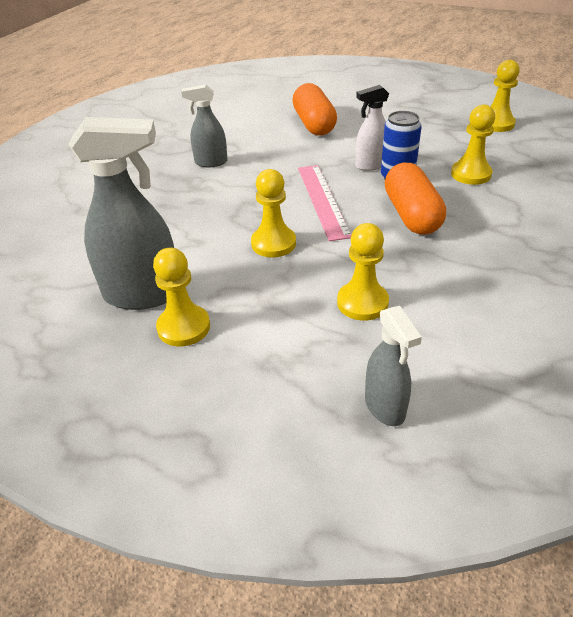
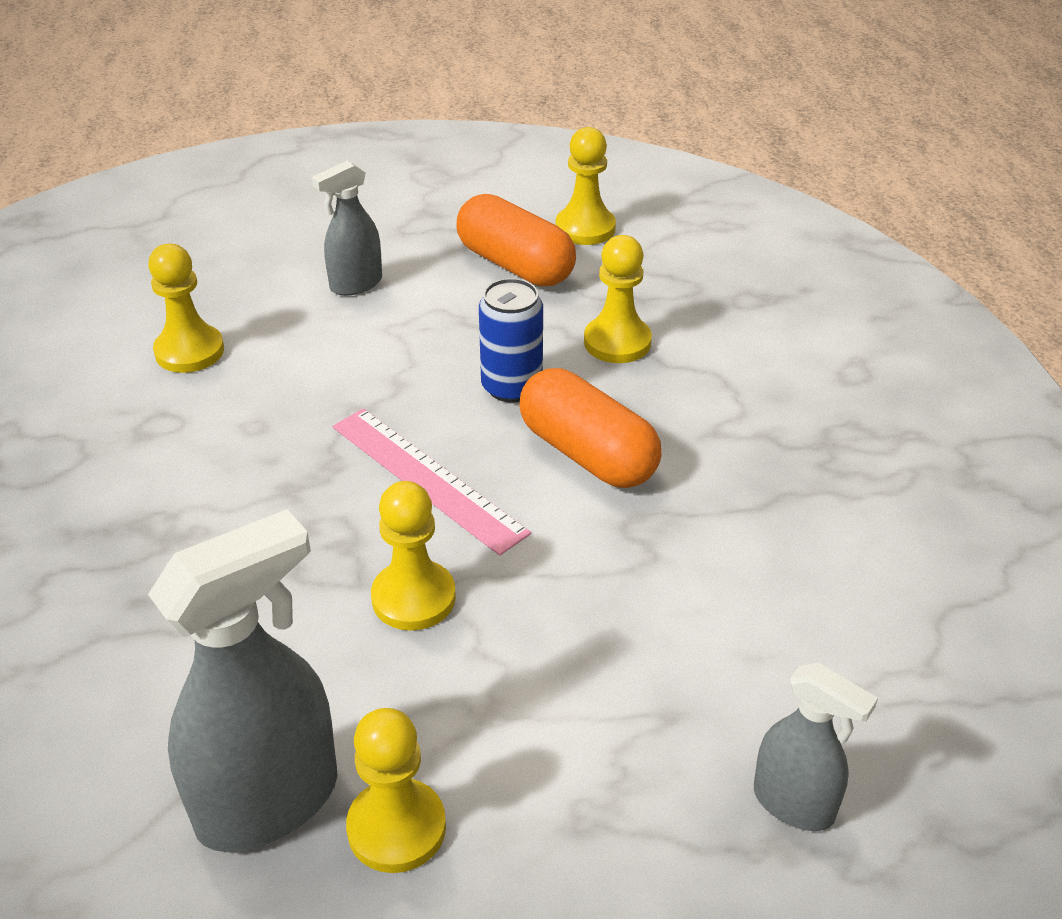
camera: 35 degrees left, 0 degrees up
grey spray bottle [181,84,228,167] -> grey spray bottle moved to [312,160,382,296]
orange capsule [292,83,337,135] -> orange capsule moved to [456,194,576,286]
yellow pawn [337,223,389,321] -> yellow pawn moved to [148,244,224,373]
white spray bottle [355,85,389,171] -> none

